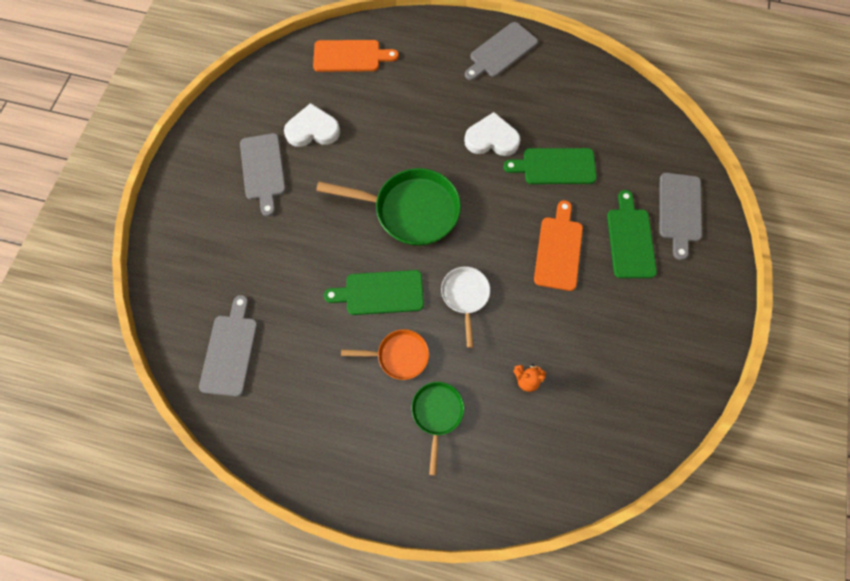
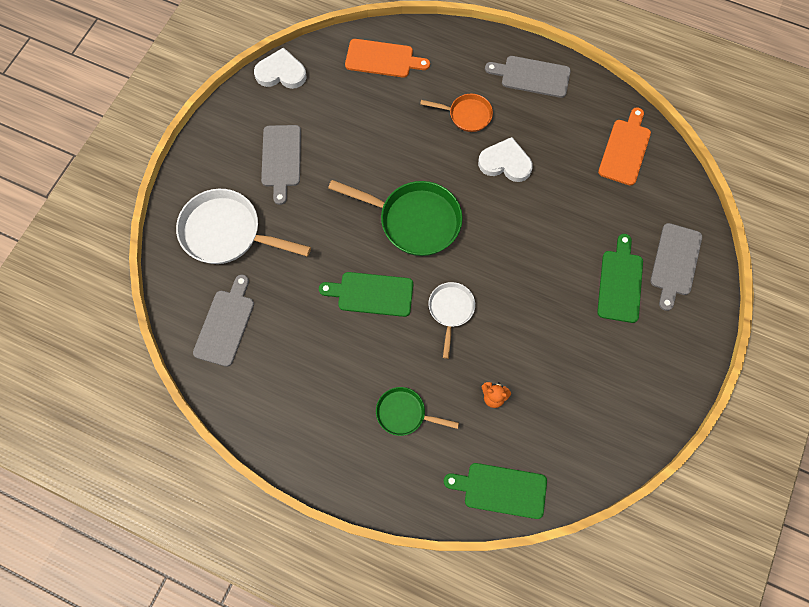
camera: 10 degrees right, 0 degrees up
white heart [284,103,340,147] -> white heart moved to [254,47,307,89]
orange pan [341,329,429,380] -> orange pan moved to [420,94,493,132]
green pan [411,382,464,475] -> green pan turned 90 degrees counterclockwise [376,387,459,436]
grey cutting board [465,22,538,80] -> grey cutting board turned 45 degrees clockwise [485,56,571,98]
green cutting board [503,148,597,184] -> green cutting board moved to [444,463,547,519]
orange cutting board [534,200,583,291] -> orange cutting board moved to [598,107,651,186]
none -> white pan [176,189,311,264]

